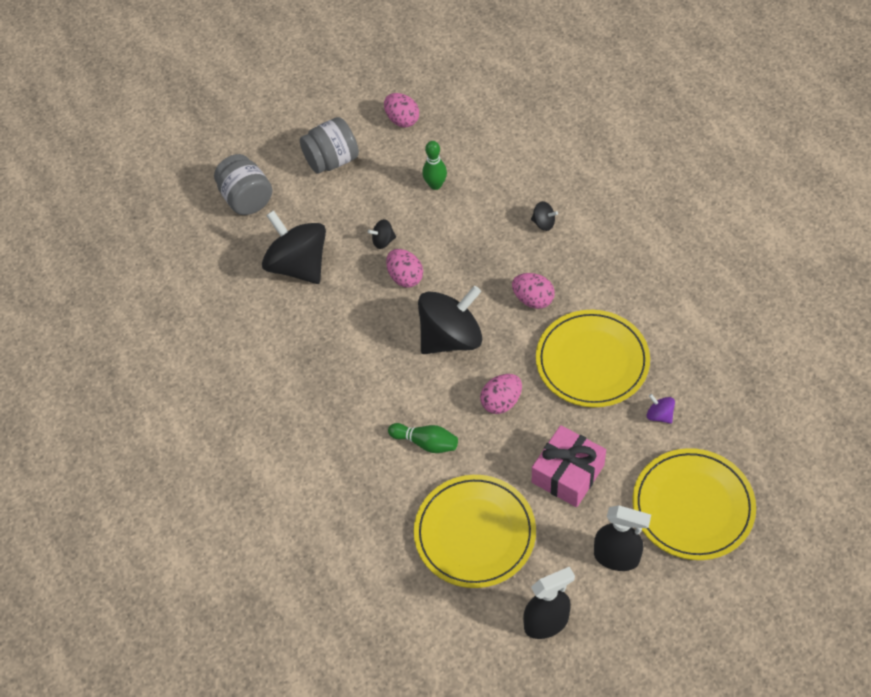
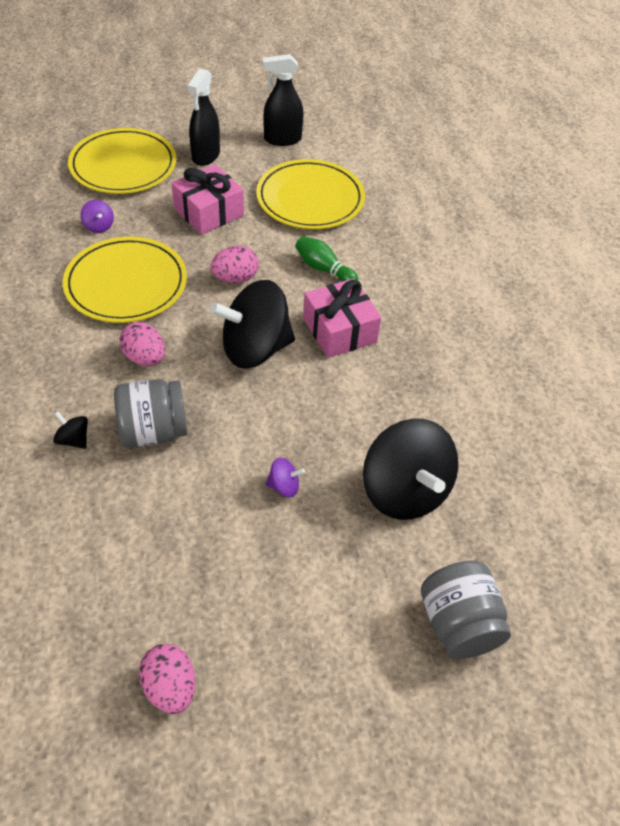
camera: 170 degrees left, 5 degrees down
grey jar [300,117,359,174] -> grey jar moved to [114,379,188,448]
black spinning top [368,219,396,249] -> purple spinning top [266,458,305,497]
pink egg [386,249,423,287] -> none
green bowling pin [422,141,447,190] -> none
black spray bottle [594,505,651,571] -> black spray bottle turned 105 degrees counterclockwise [187,68,220,166]
none -> pink gift [303,278,381,358]

